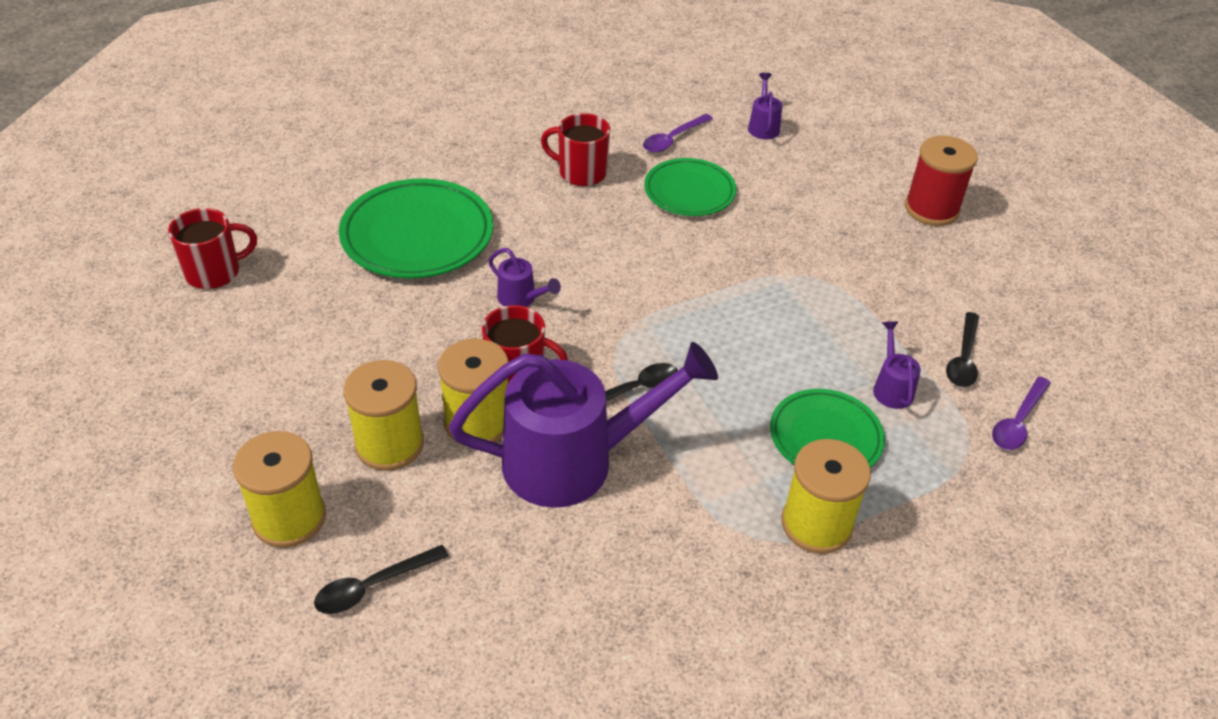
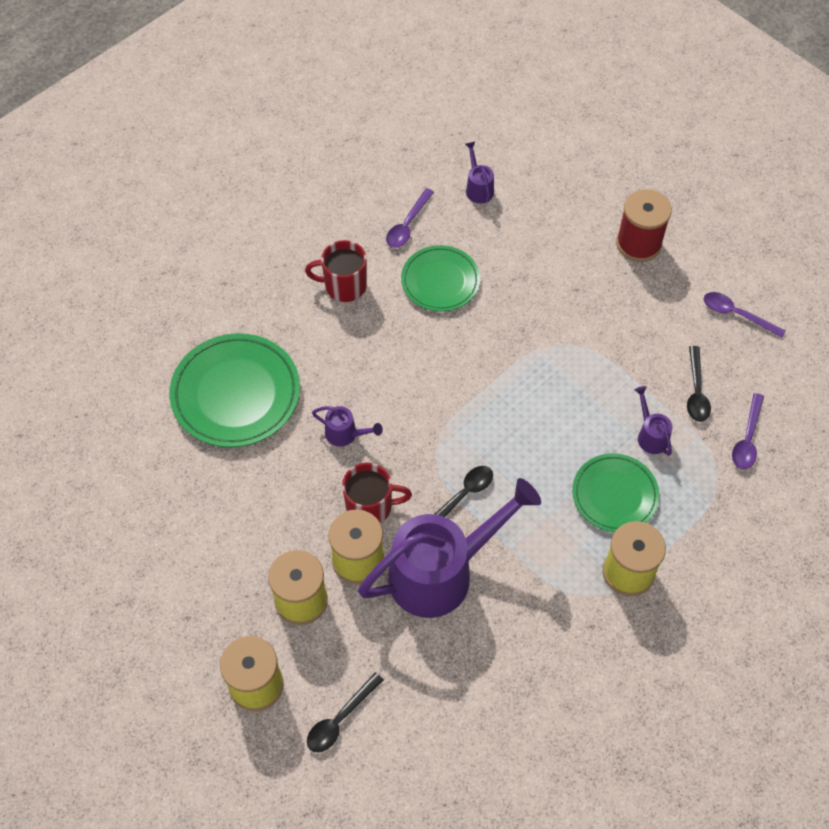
camera: 15 degrees left, 15 degrees up
red mug [168,208,257,289] -> none
none -> purple spoon [704,292,786,338]

